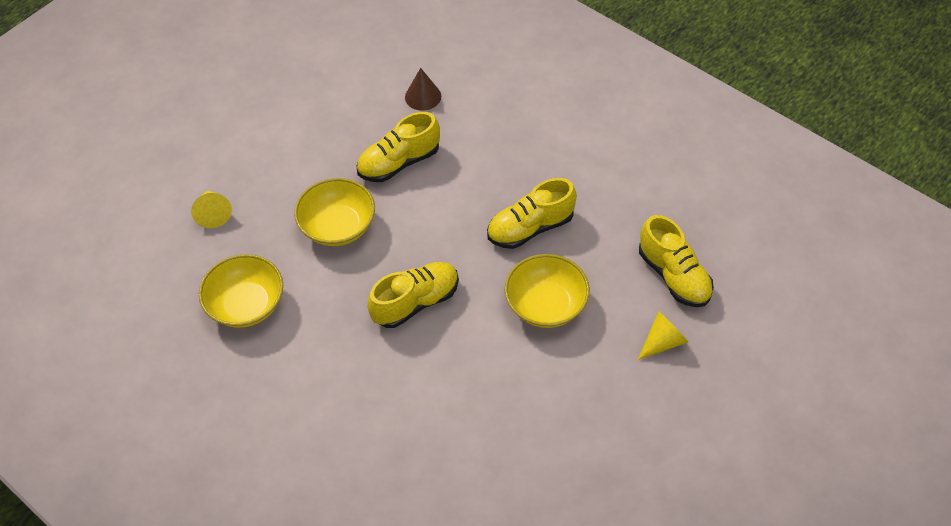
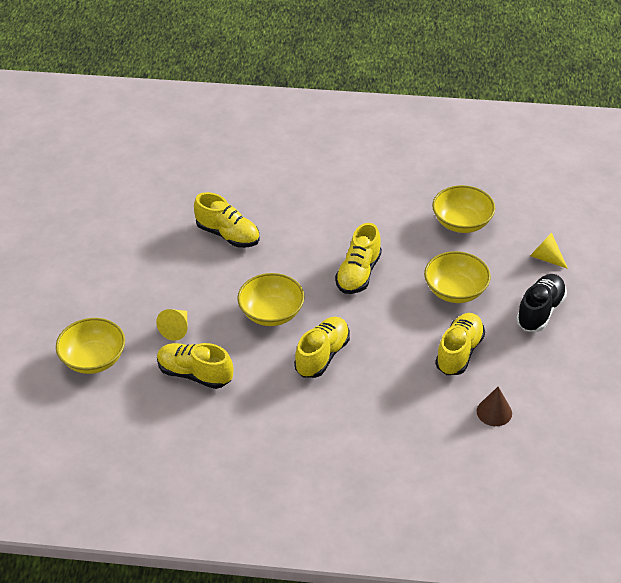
camera: 145 degrees right, 10 degrees down
none -> yellow bowl [56,318,125,374]
none -> yellow shoe [194,192,260,248]
none -> black shoe [516,274,567,332]

